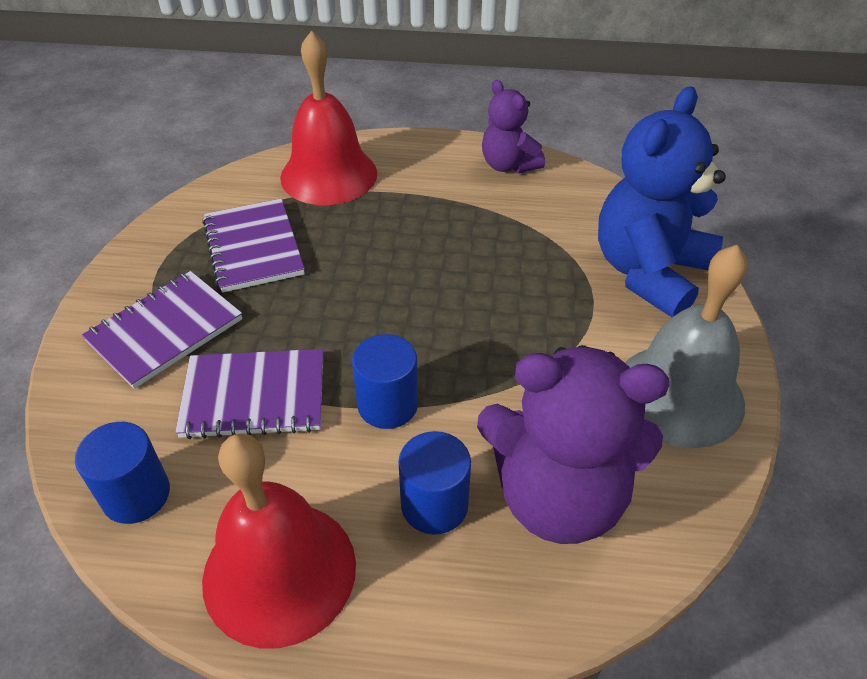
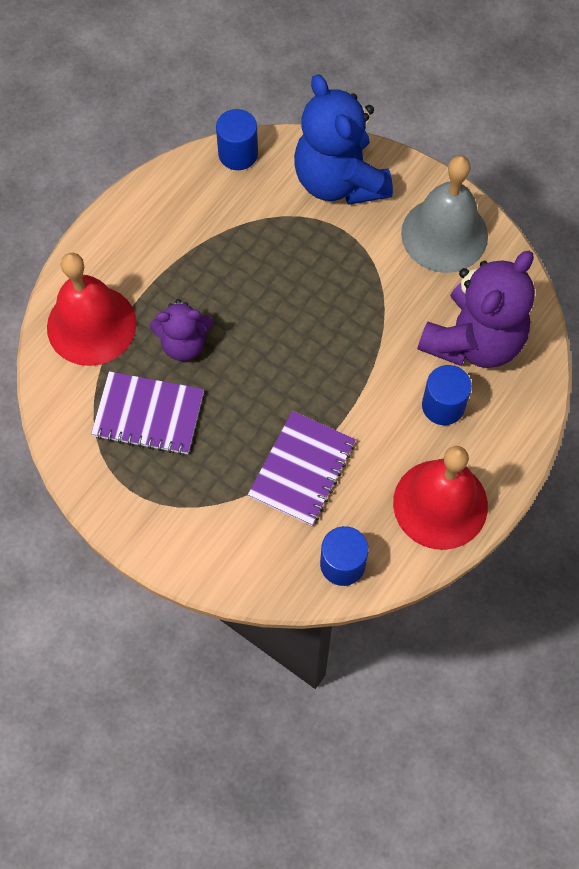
camera: 60 degrees left, 20 degrees up
purple notebook [82,271,242,389] -> none
blue cylinder [352,334,418,429] -> blue cylinder moved to [216,109,258,170]
purple teddy bear [482,80,545,174] -> purple teddy bear moved to [150,299,213,361]

